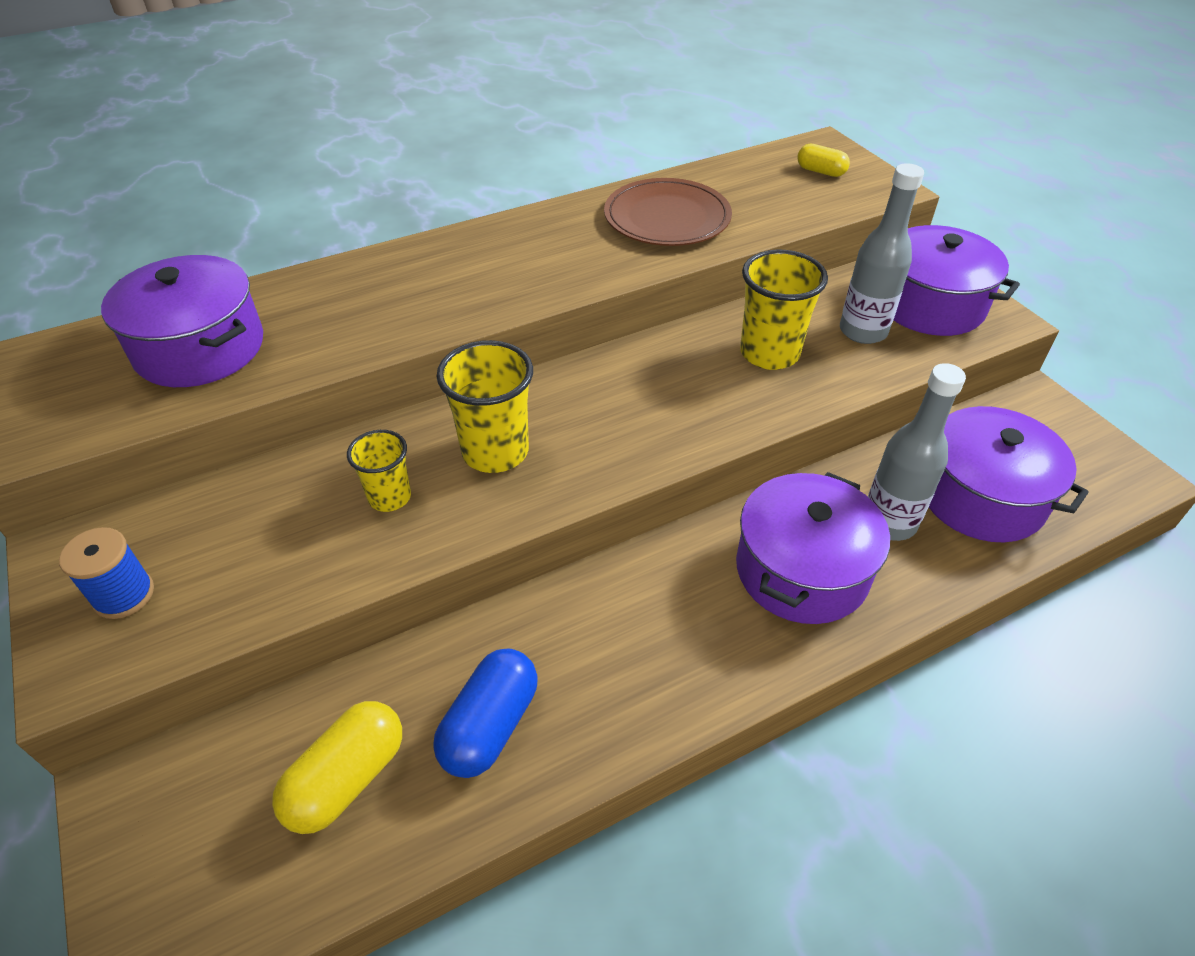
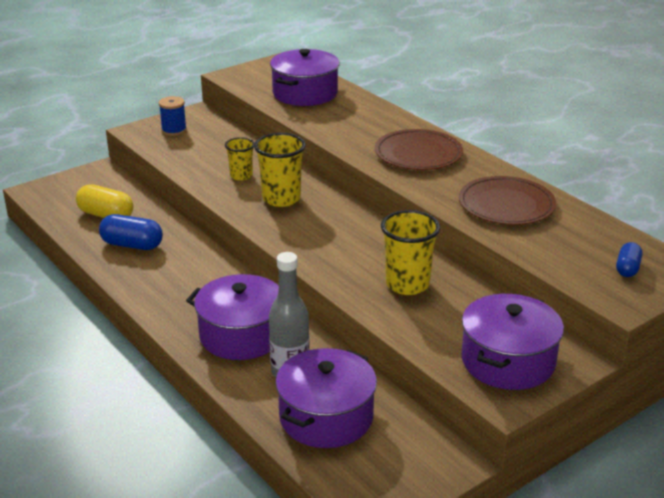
camera: 80 degrees right, 15 degrees down
yellow capsule [797,144,850,177] -> blue capsule [616,242,642,277]
grey bottle [840,163,924,344] -> none
none -> brown plate [375,129,463,170]

